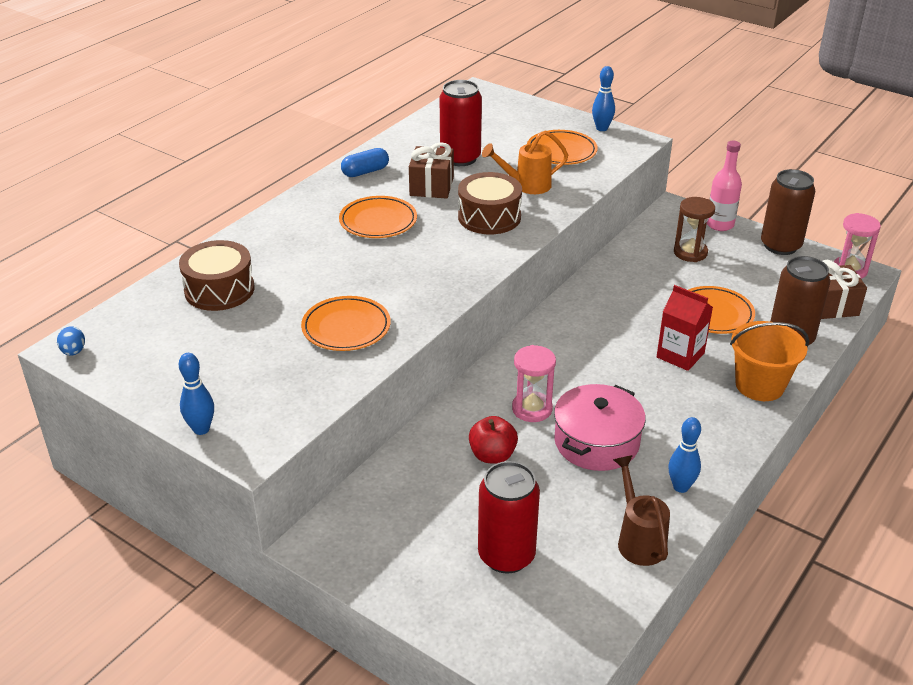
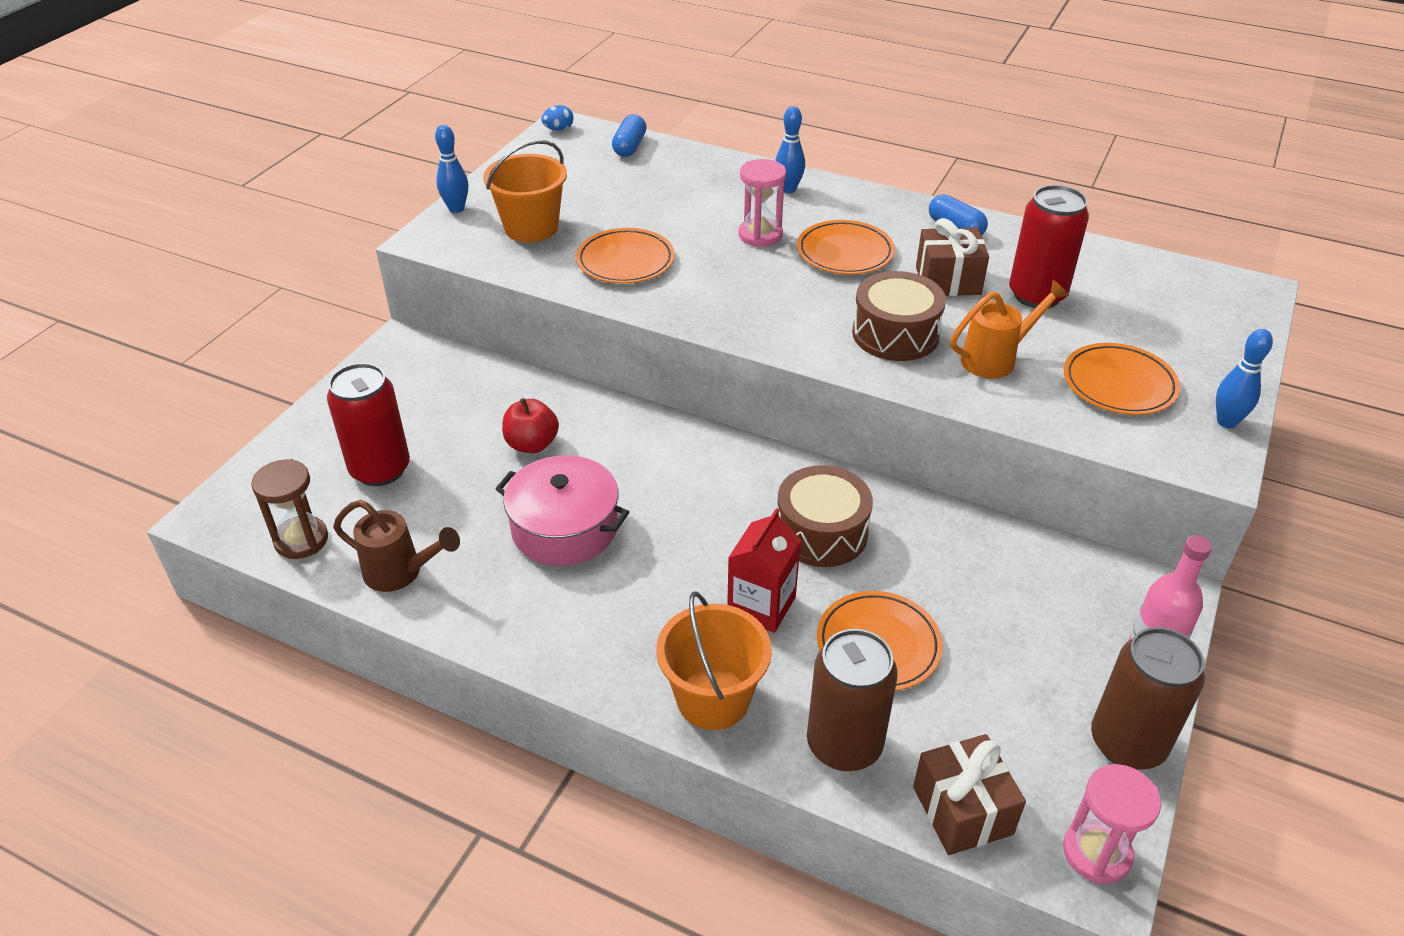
camera: 80 degrees right, 5 degrees up
brown drum [179,240,254,311] -> brown drum moved to [777,465,873,567]
orange watering can [482,130,568,194] -> orange watering can turned 90 degrees clockwise [950,280,1069,379]
pink hourglass [512,345,556,422] -> pink hourglass moved to [739,159,786,247]
brown watering can [613,455,670,566] -> brown watering can turned 45 degrees clockwise [333,500,460,592]
blue bowling pin [668,417,701,493] -> blue bowling pin moved to [775,106,805,193]
brown hourglass [674,197,715,262] -> brown hourglass moved to [251,459,328,559]
none -> orange bucket [483,140,567,242]
none -> blue capsule [612,114,647,157]

